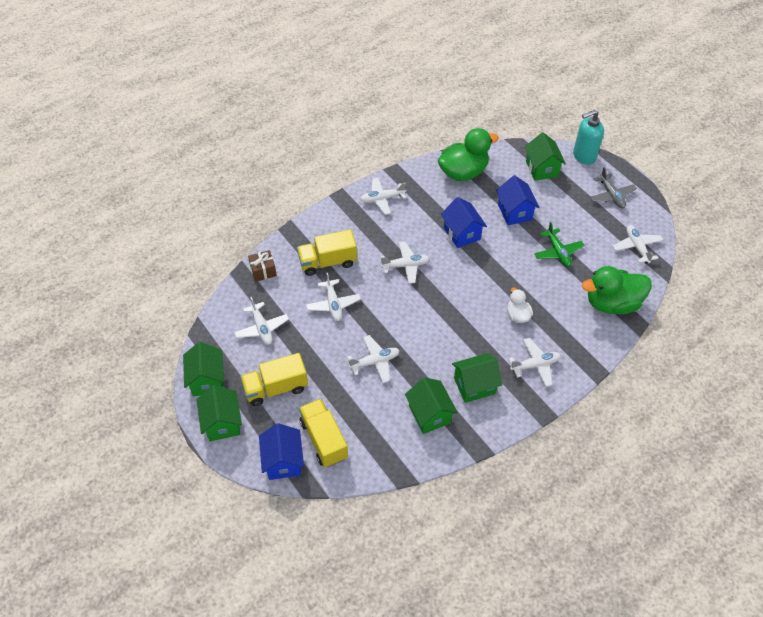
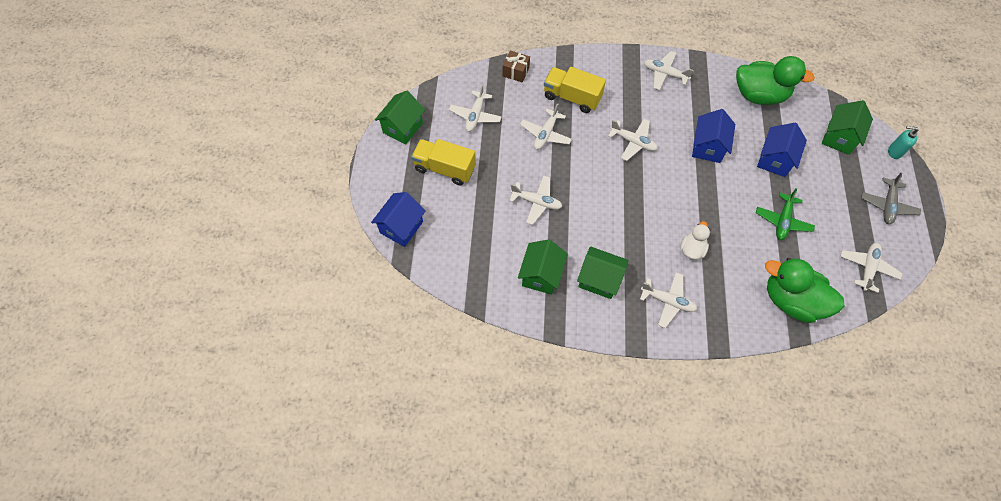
camera: 40 degrees right, 10 degrees up
green house [196,385,242,441] -> none
yellow truck [299,399,348,467] -> none
turquoise soap dispenser [573,110,604,165] -> turquoise soap dispenser [888,126,918,159], size x0.59

